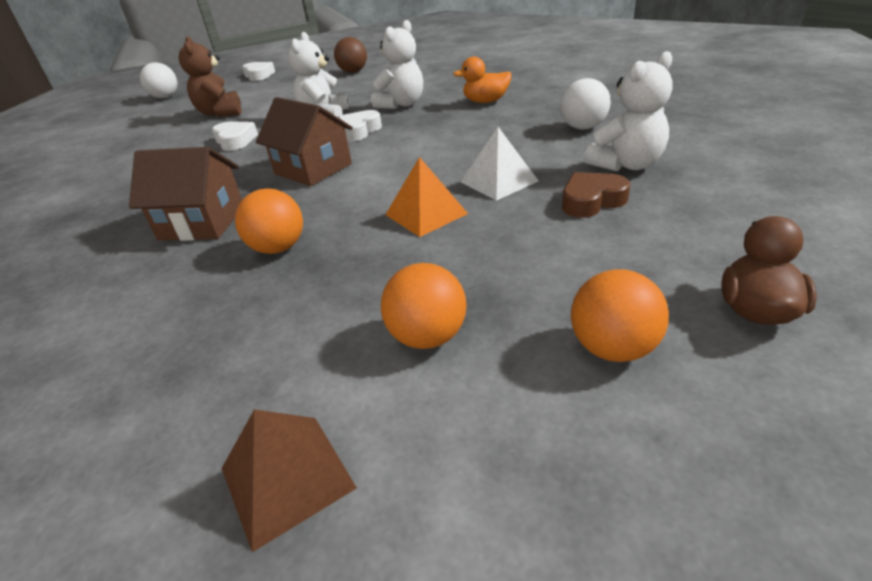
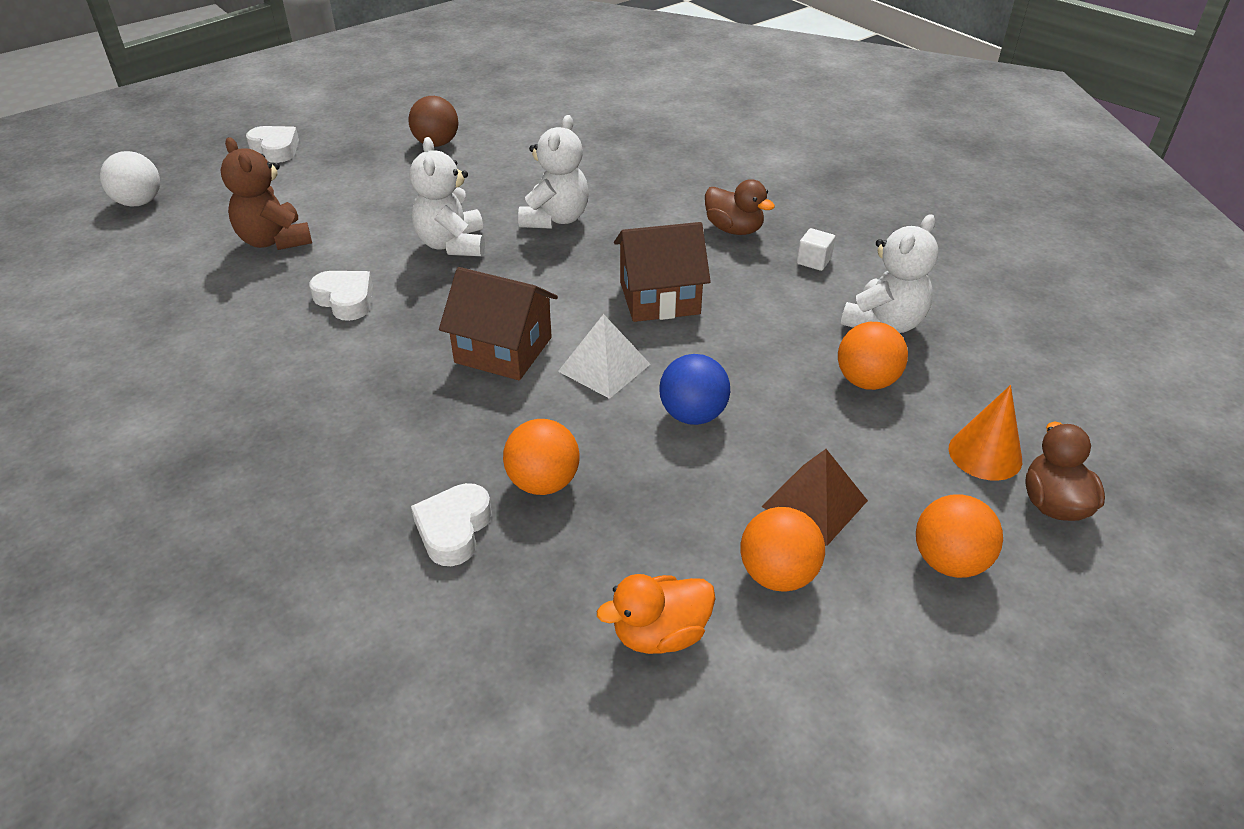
camera: 20 degrees left, 5 degrees up
brown house [129,147,242,241] -> brown house moved to [614,222,711,322]
brown pyramid [221,409,357,552] -> brown pyramid moved to [762,449,868,546]
white heart [339,110,382,142] -> white heart moved to [411,483,492,566]
orange pyramid [385,157,468,237] -> blue ball [659,354,730,425]
orange duck [453,57,511,103] -> orange duck moved to [597,574,716,654]
white pyramid [461,127,538,201] -> white pyramid moved to [558,314,650,399]
white ball [560,78,611,130] -> white cube [797,228,835,271]
brown heart [562,172,631,218] -> orange ball [838,322,908,390]
none -> brown duck [705,179,775,235]
none -> orange cone [949,385,1022,481]

